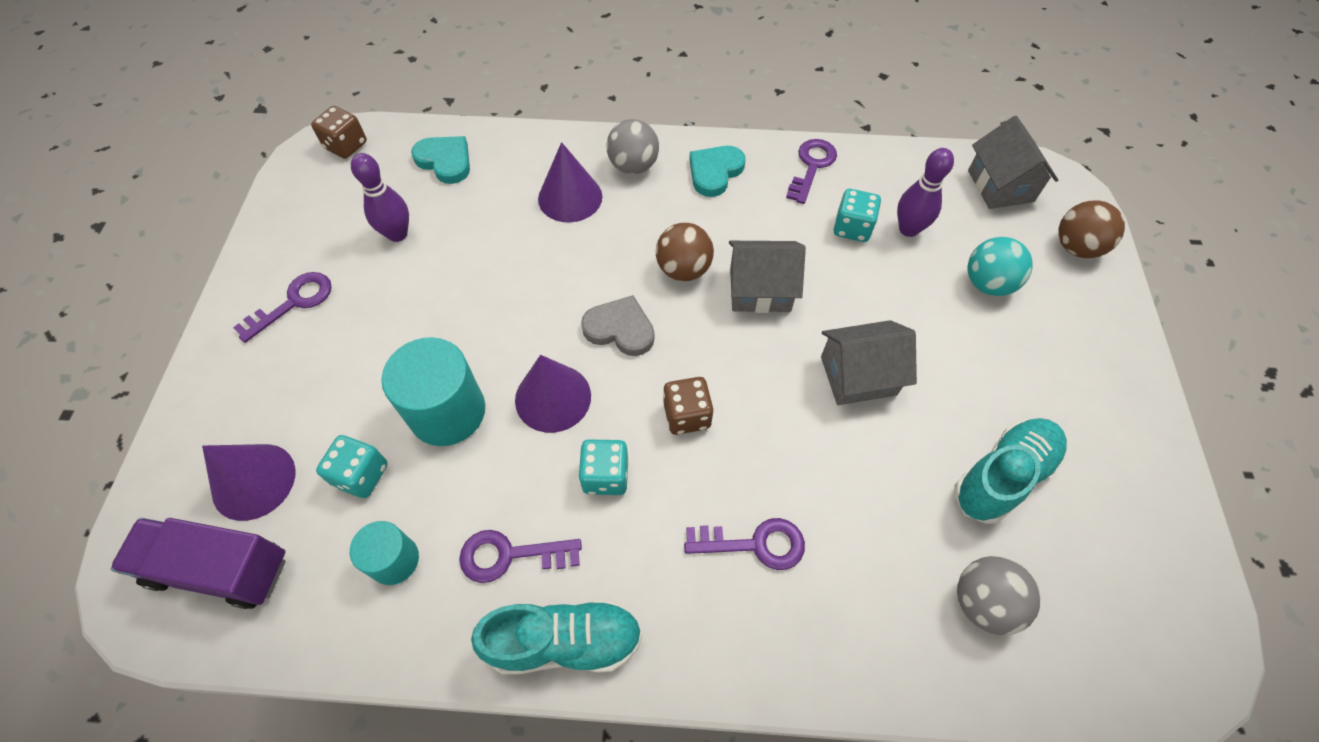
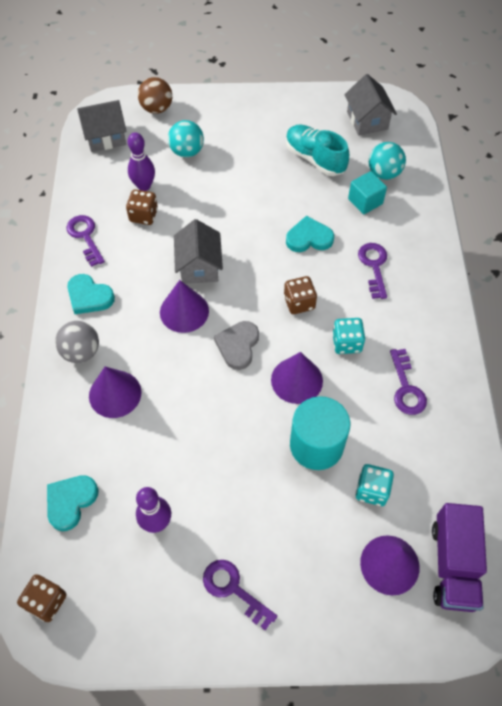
camera: 95 degrees left, 0 degrees up
turquoise cylinder [350,521,419,585] -> none
turquoise shoe [471,599,642,675] -> none
brown ball [656,223,714,281] -> purple cone [160,280,209,333]
purple key [786,139,837,204] -> purple key turned 45 degrees clockwise [66,215,105,267]
grey house [821,320,917,405] -> grey house moved to [344,74,397,135]
turquoise dice [834,189,881,242] -> brown dice [126,189,158,225]
grey ball [957,556,1040,635] -> turquoise ball [369,142,406,180]
none -> turquoise heart [286,216,334,252]
none -> turquoise cube [348,171,387,214]

